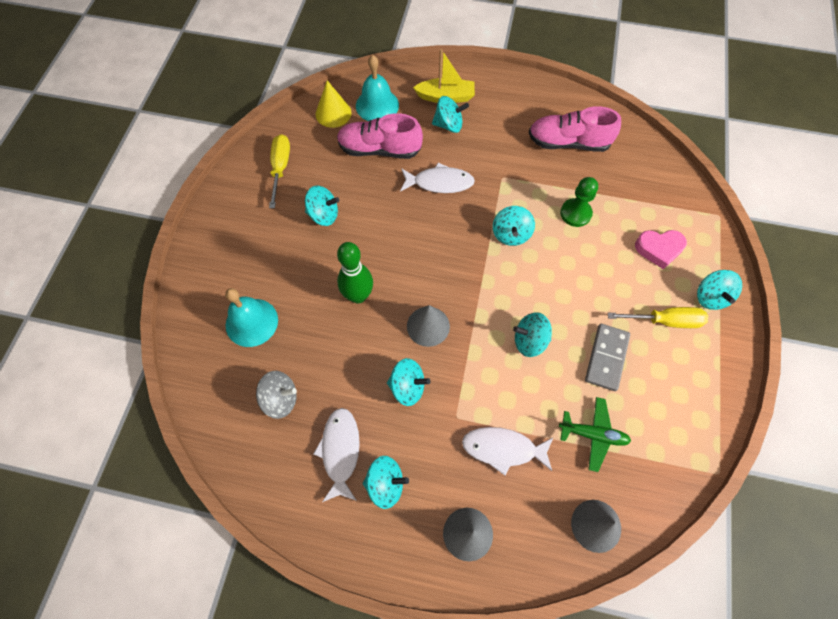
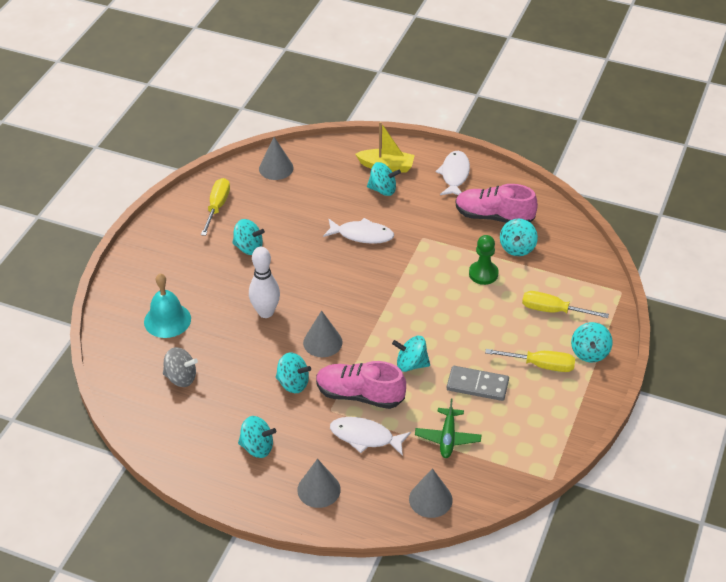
camera: 10 degrees right, 20 degrees down
white fish [313,408,360,502] -> white fish moved to [436,151,470,195]
yellow cone [316,80,352,128] -> grey cone [259,137,294,180]
pink shoe [337,113,423,159] -> pink shoe moved to [316,361,406,409]
green bowling pin [337,242,373,304] -> white bowling pin [249,247,280,318]
turquoise bell [356,55,399,121] -> none
turquoise spinning top [493,206,535,246] -> turquoise spinning top moved to [500,219,538,256]
green plane [559,397,631,472] -> green plane turned 75 degrees clockwise [415,398,481,458]
grey domino [585,324,630,391] -> grey domino turned 75 degrees clockwise [447,366,509,401]
pink heart [635,230,687,270] -> yellow screwdriver [522,291,609,318]

